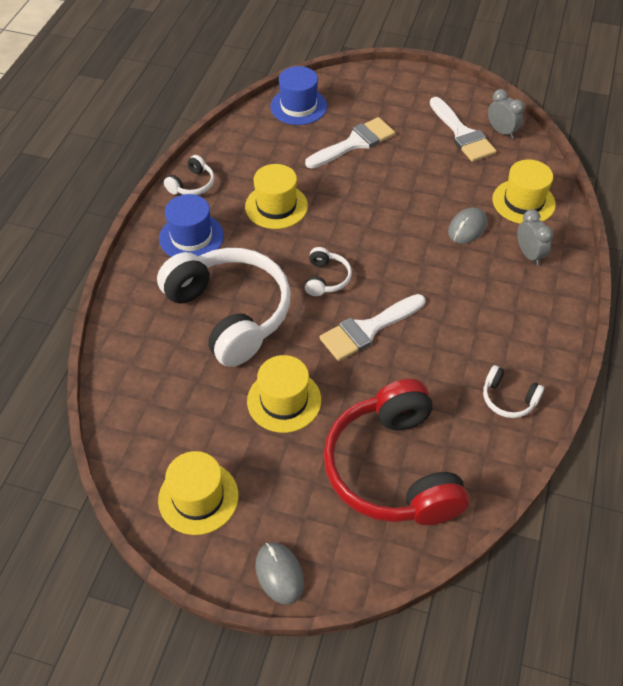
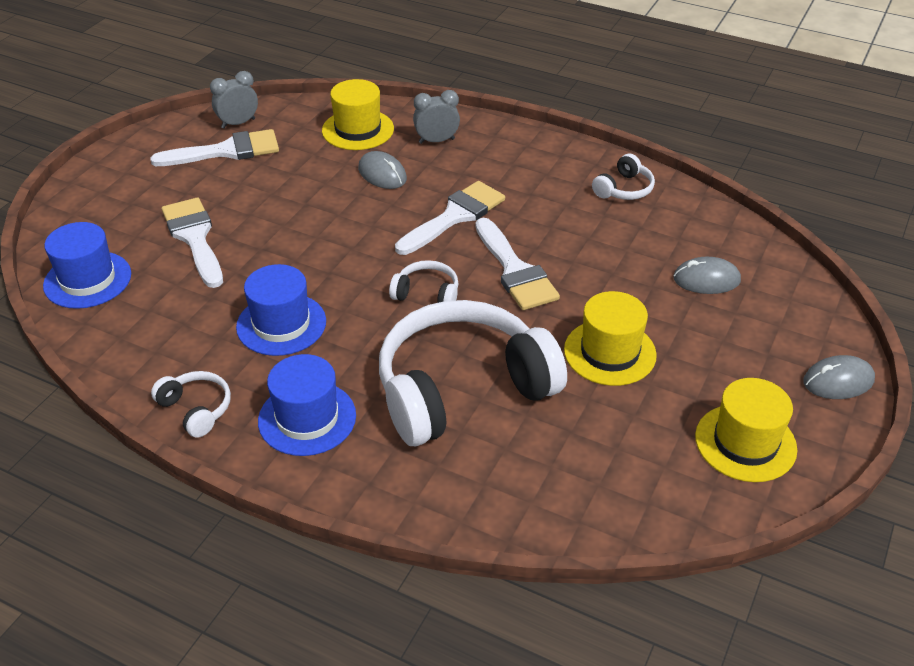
camera: 80 degrees left, 10 degrees down
yellow hat [245,164,308,229] -> blue hat [236,264,326,356]
red headphones [324,379,469,525] -> grey mouse [673,257,741,294]
none -> white brush [395,181,505,255]

